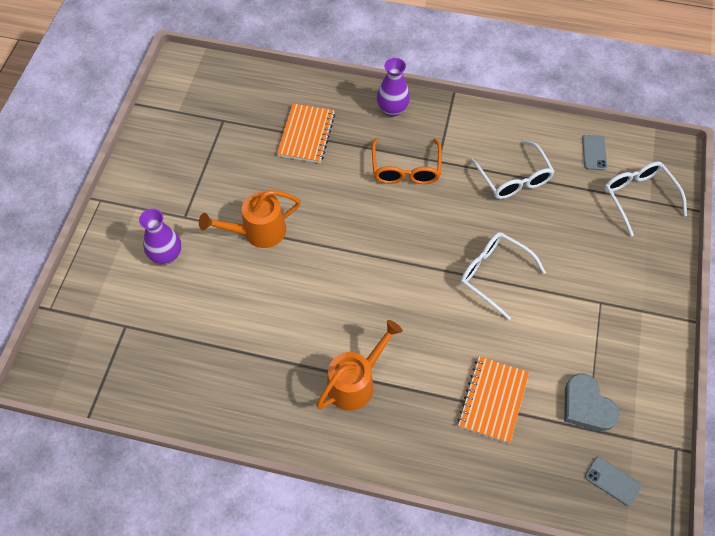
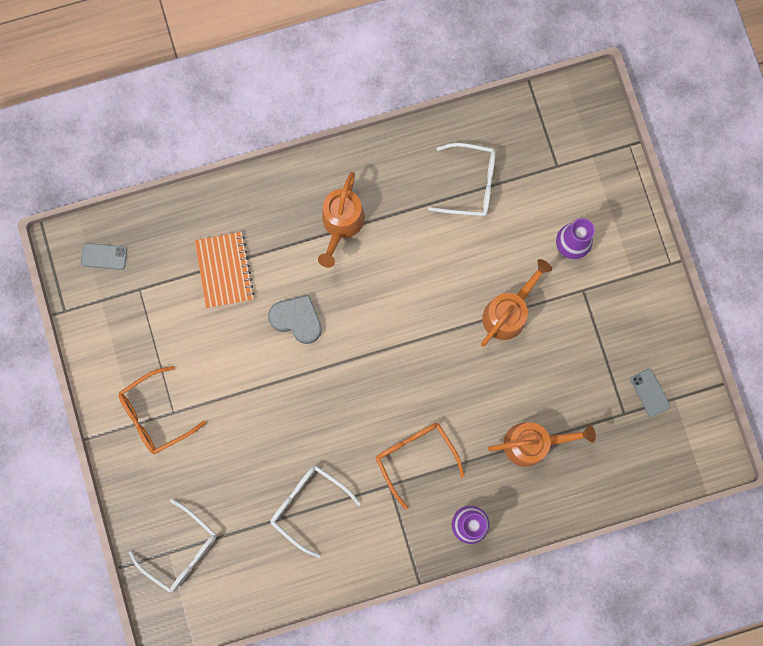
camera: 150 degrees right, 20 degrees up
orange notebook [277,104,335,163] -> orange watering can [488,423,596,467]
white glasses [460,232,546,320] -> white glasses moved to [428,143,496,216]
grey heart [564,373,620,431] -> grey heart moved to [268,295,322,344]
grey phone [582,135,607,170] -> grey phone moved to [630,368,670,417]
none -> orange glasses [118,366,206,454]

